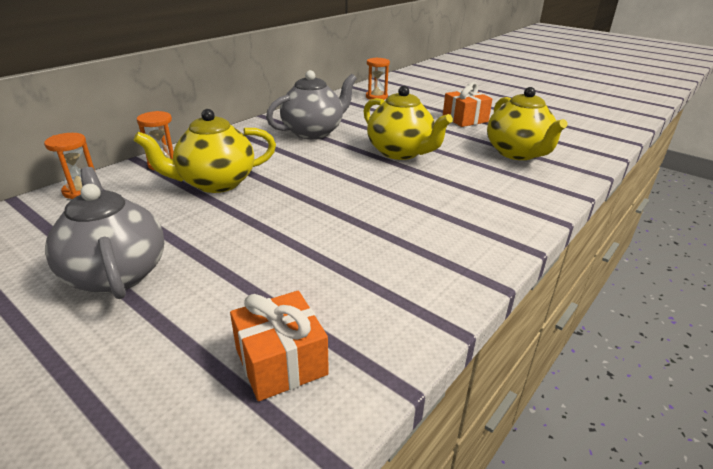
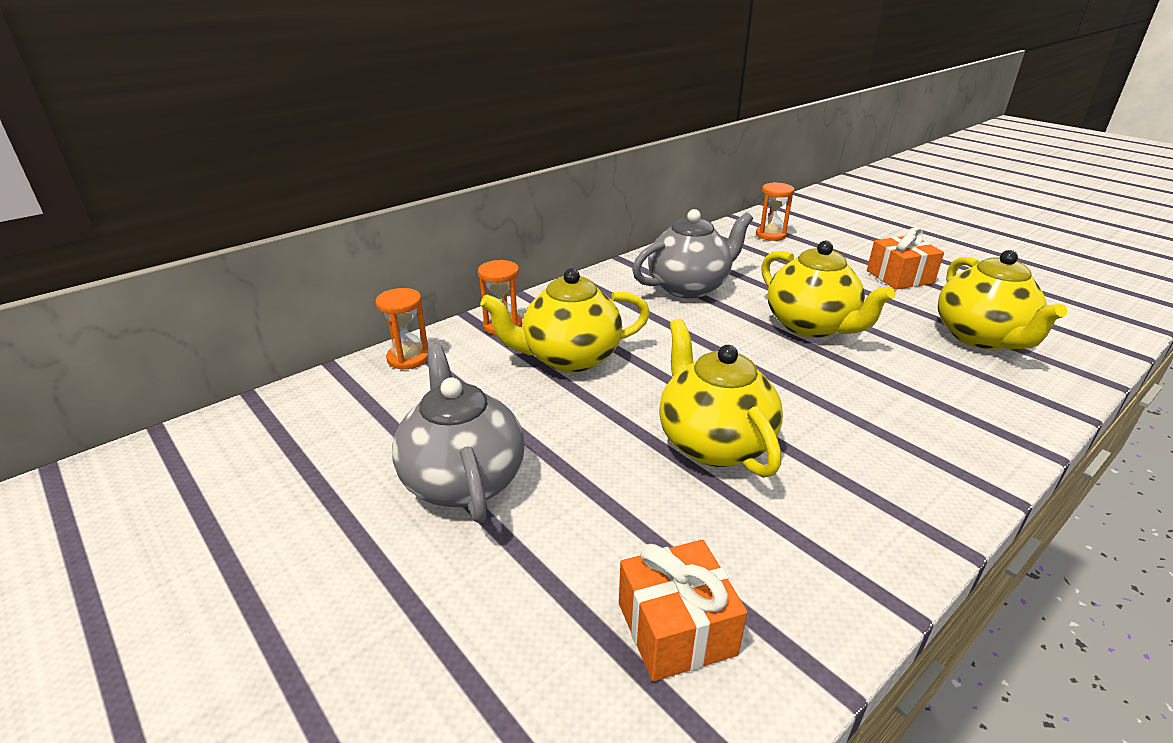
camera: 10 degrees right, 0 degrees up
none -> yellow teapot [659,319,783,478]

